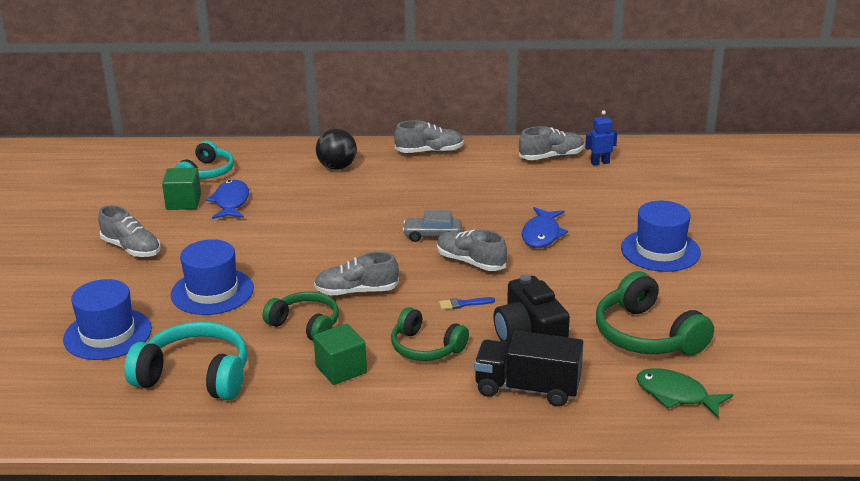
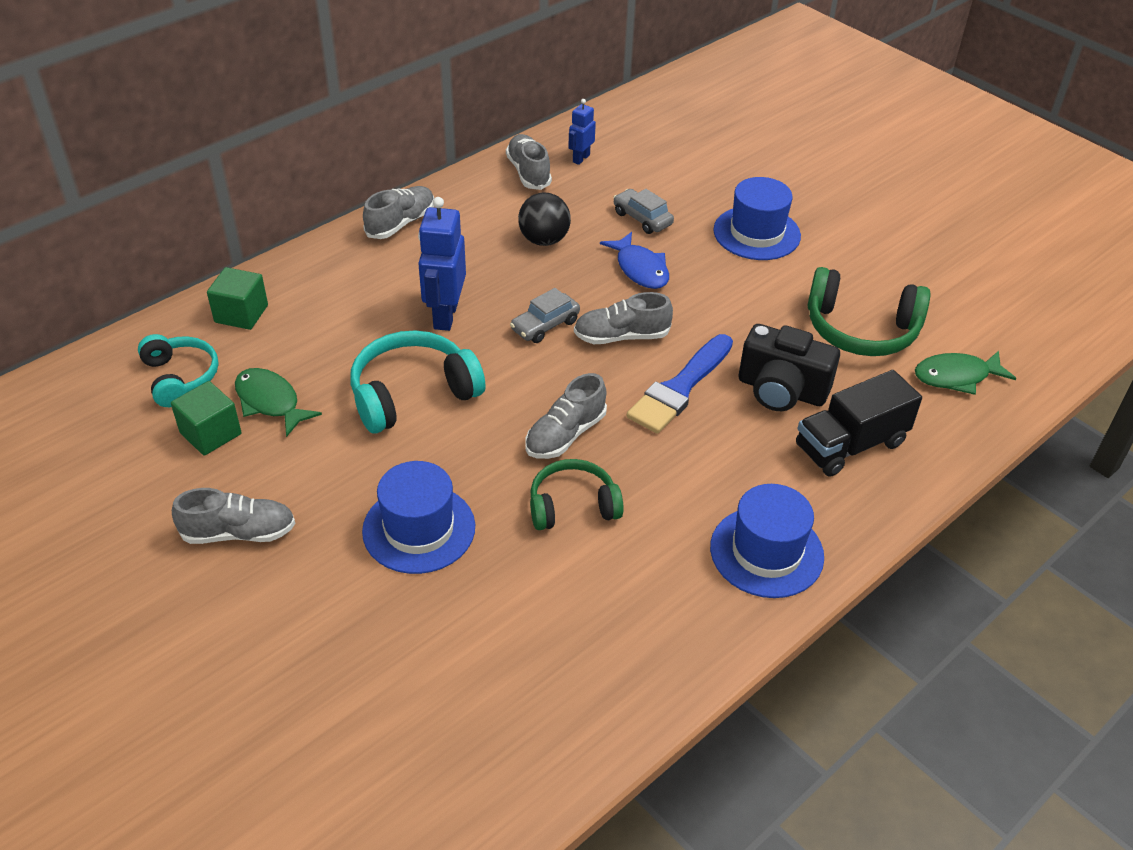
camera: 45 degrees left, 15 degrees up
blue hat [63,279,152,360] -> blue hat moved to [710,484,824,598]
turquoise headphones [124,322,247,400] -> turquoise headphones moved to [350,330,486,434]
blue fish [206,180,249,219] -> green fish [235,368,322,437]
green cube [313,324,367,385] -> green cube moved to [207,267,268,330]
black ball [316,129,357,170] -> black ball moved to [518,193,571,246]
green headphones [391,307,469,361] -> none
blue brush [439,297,495,310] -> blue brush [626,334,733,434], size x2.39
grey shoe [519,126,584,160] -> grey shoe turned 45 degrees counterclockwise [506,134,552,190]
none -> blue robot [418,197,466,331]
none -> grey car [613,189,674,234]

